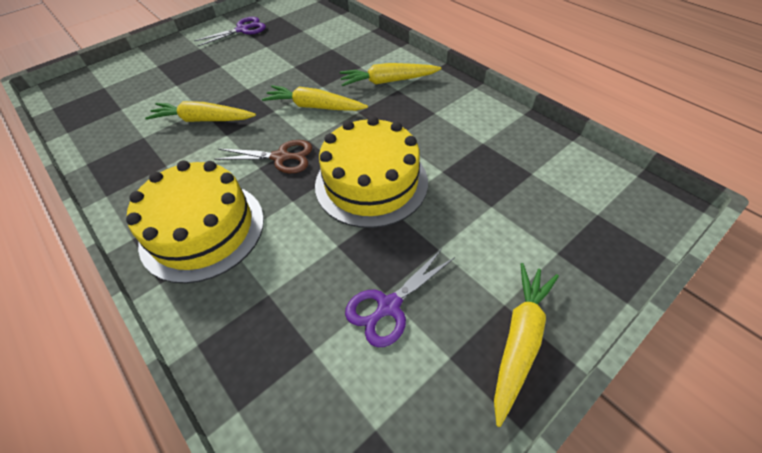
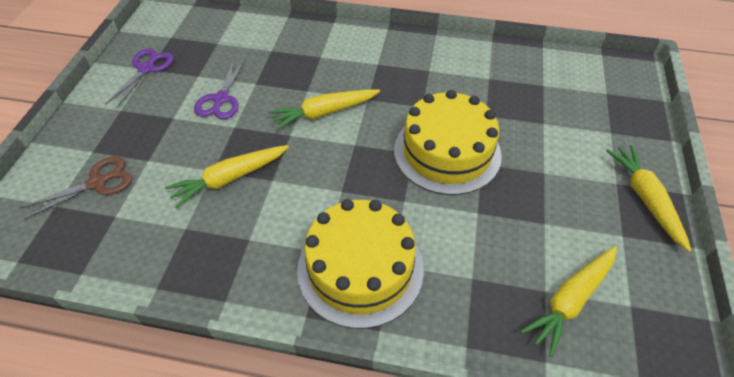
camera: 40 degrees left, 0 degrees up
brown scissors [214,140,312,173] -> brown scissors moved to [20,156,132,220]
yellow carrot [340,63,442,86] -> yellow carrot moved to [520,246,617,357]
purple scissors [345,249,455,347] -> purple scissors moved to [194,58,246,119]

